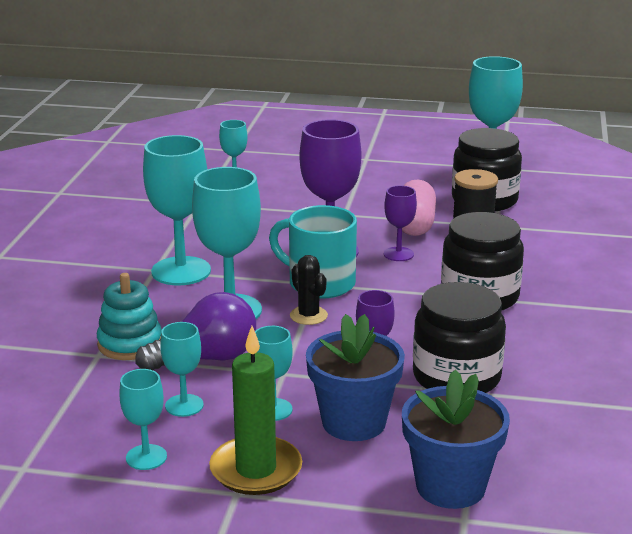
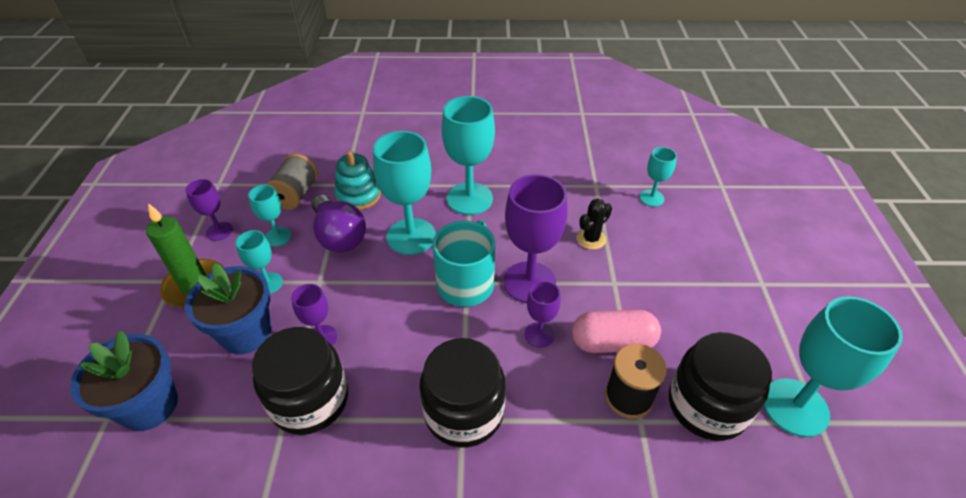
camera: 80 degrees right, 20 degrees up
turquoise goblet [119,369,167,470] -> purple goblet [186,179,233,241]
black cactus [290,255,328,325] -> black cactus moved to [577,199,612,250]
none -> grey spool [265,154,318,210]

